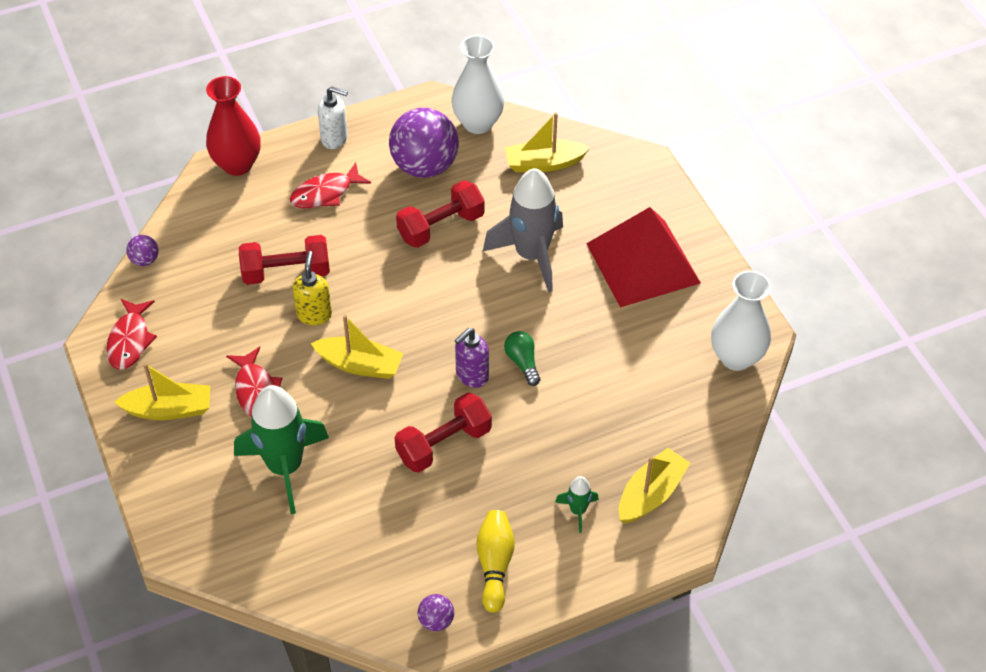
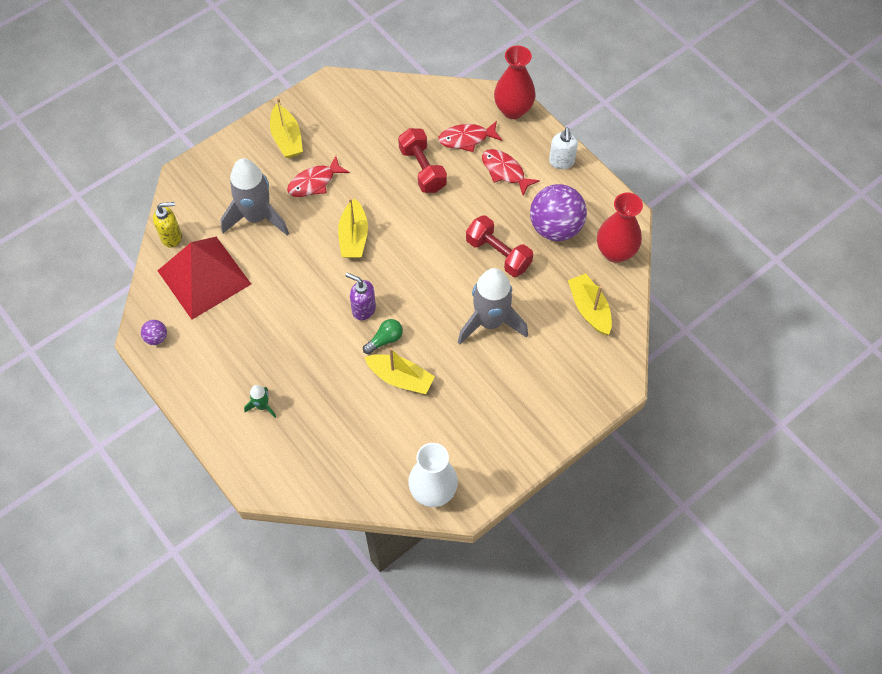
camera: 75 degrees right, 10 degrees up
red fish [106,299,157,370] -> red fish moved to [438,121,502,152]
purple ball [126,235,159,266] -> none
green rocket [234,385,329,514] -> grey rocket [220,158,289,236]
yellow soap dispenser [292,251,332,325] -> yellow soap dispenser moved to [153,202,182,248]
red dumbbell [395,392,492,473] -> none
white vase [452,35,504,134] -> red vase [597,192,643,263]
yellow bowling pin [476,510,515,613] -> none
red pyramid [586,207,701,307] -> red pyramid moved to [157,237,251,320]
yellow boat [619,448,690,524] -> yellow boat moved to [364,348,435,394]

